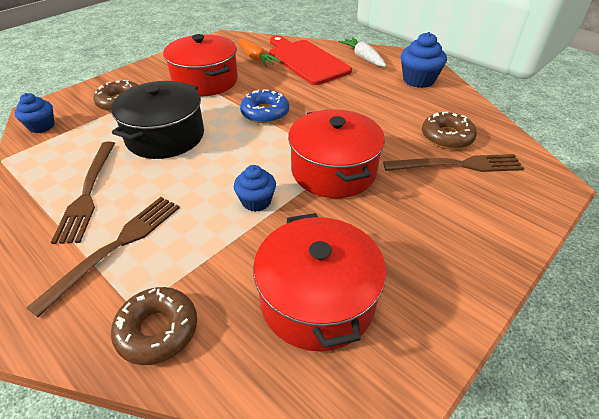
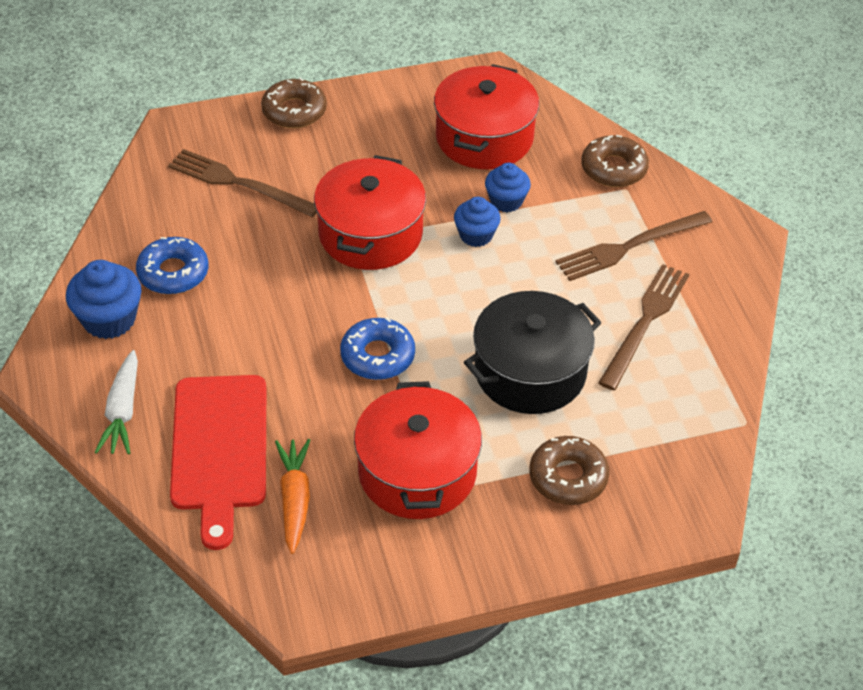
camera: 150 degrees left, 5 degrees up
blue cupcake [15,93,55,133] -> blue cupcake moved to [485,163,531,212]
brown donut [422,112,477,149] -> brown donut moved to [261,78,327,128]
none -> blue donut [136,237,208,294]

